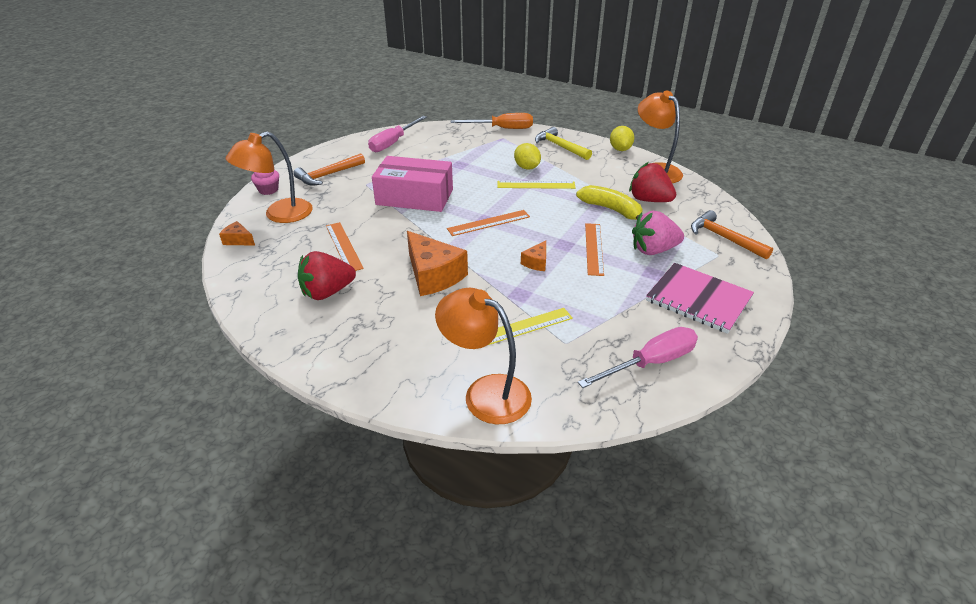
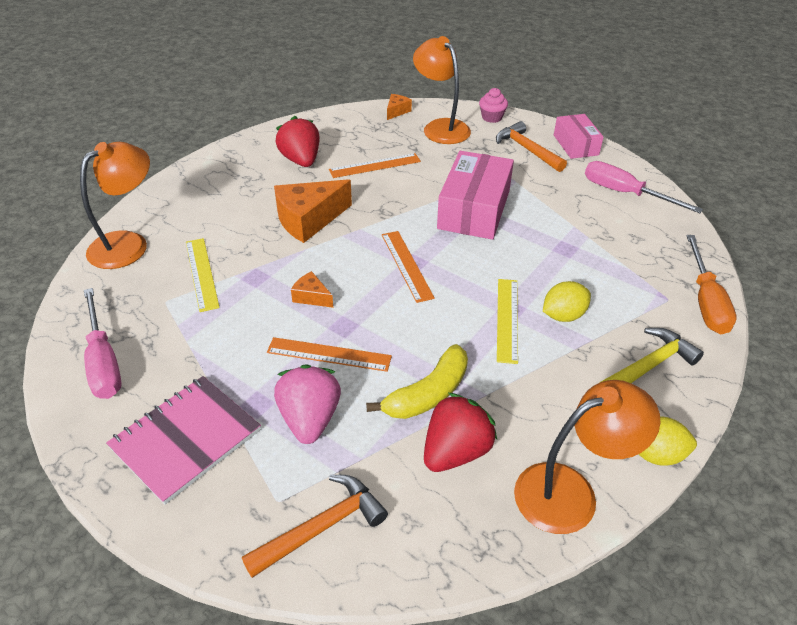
camera: 95 degrees right, 5 degrees up
none -> pink box [554,114,604,159]

